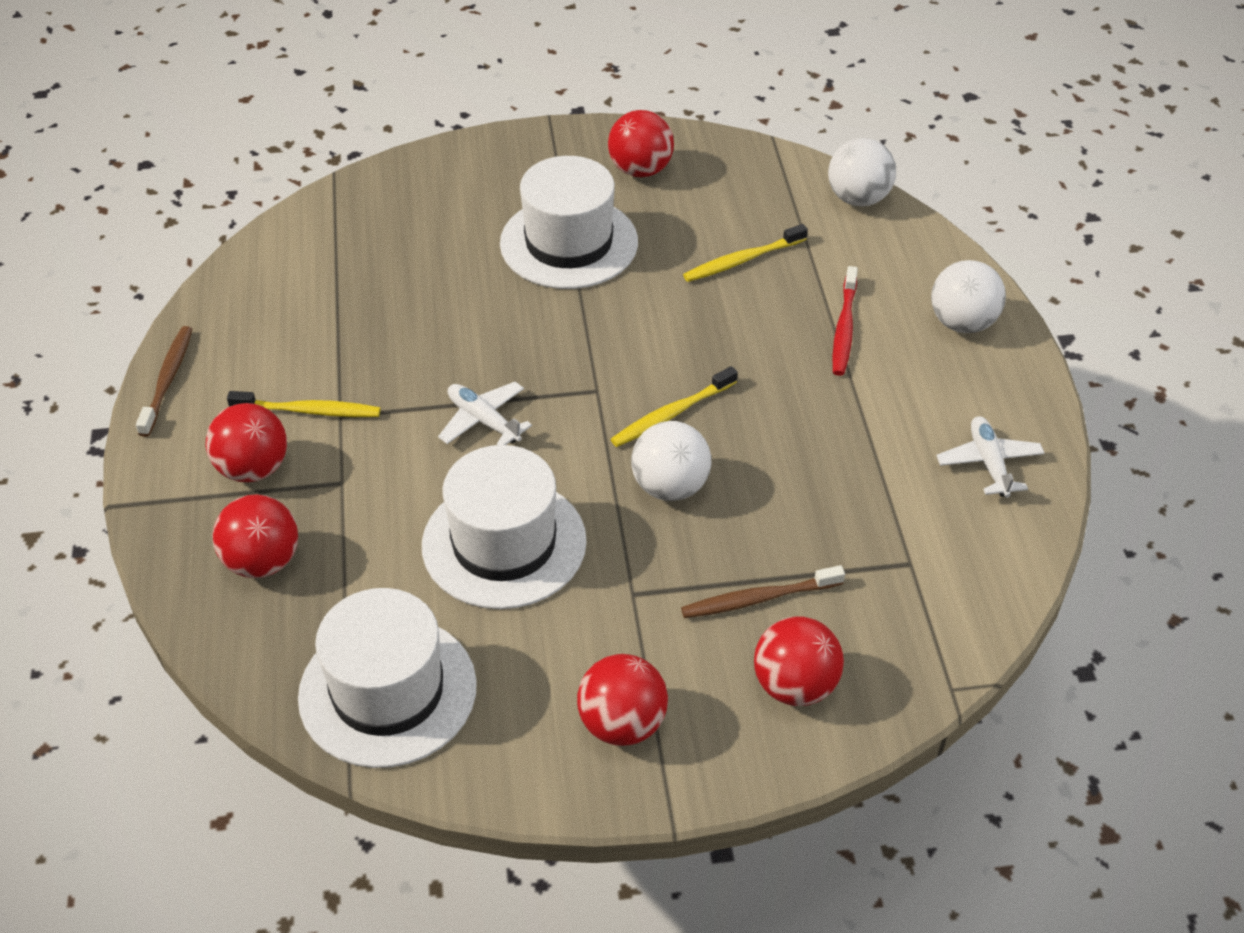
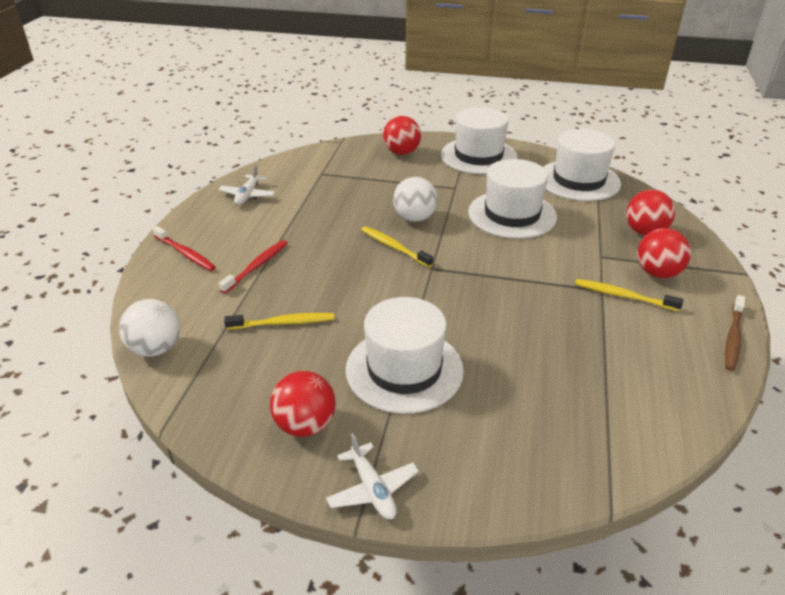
camera: 160 degrees left, 10 degrees down
white plane [438,382,532,445] -> white plane moved to [326,433,419,519]
red ball [577,654,668,746] -> white hat [441,107,517,174]
yellow toothbrush [610,366,738,447] -> yellow toothbrush turned 120 degrees counterclockwise [361,226,433,267]
brown toothbrush [681,565,845,618] -> none
white ball [931,260,1006,333] -> red toothbrush [152,226,216,271]

